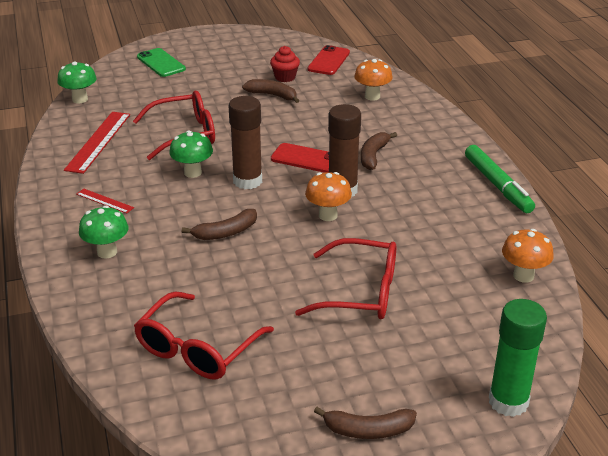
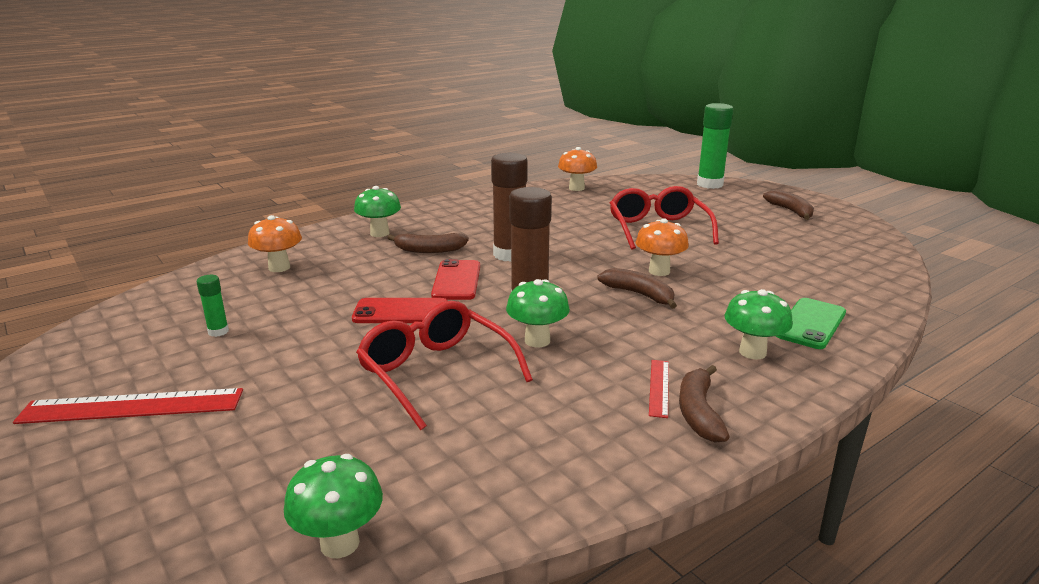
camera: 110 degrees left, 10 degrees down
red ruler [64,112,130,174] -> red ruler moved to [13,388,243,424]
red glasses [134,292,274,380] -> none
green phone [137,48,186,77] -> green phone moved to [776,298,846,349]
brown banana [242,79,299,103] -> brown banana moved to [679,365,730,443]
red cupcake [270,46,300,82] -> green glue stick [197,275,229,337]
orange mushroom [305,172,352,221] -> orange mushroom moved to [635,218,689,276]
red phone [308,45,350,75] -> red phone moved to [352,298,448,323]
green marker [465,145,535,213] -> none
none -> green mushroom [354,186,401,237]

